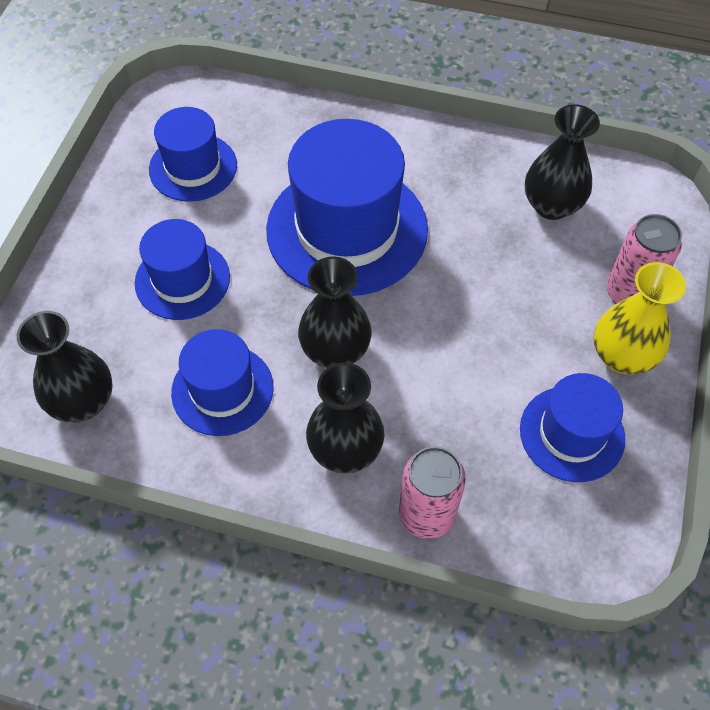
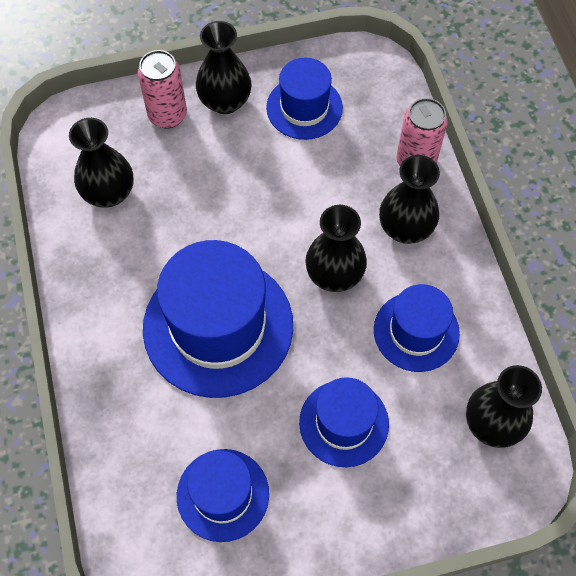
camera: 120 degrees left, 5 degrees up
yellow vase [594,262,686,374] -> black vase [196,21,251,114]

